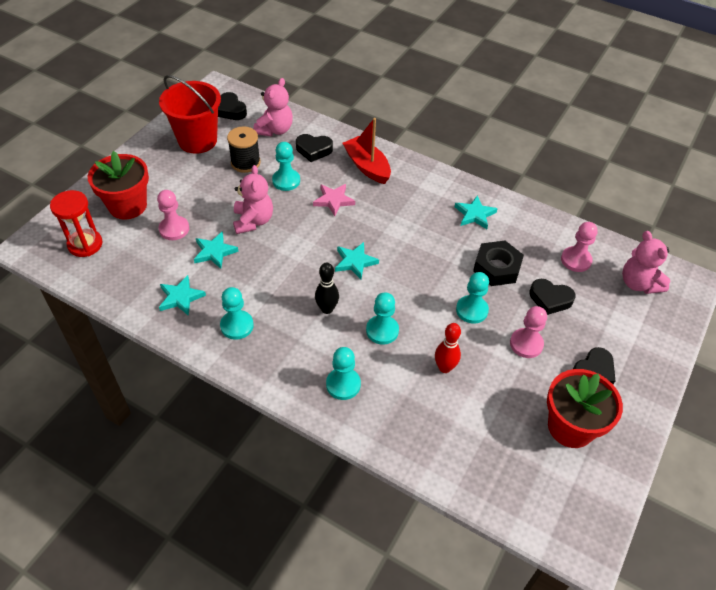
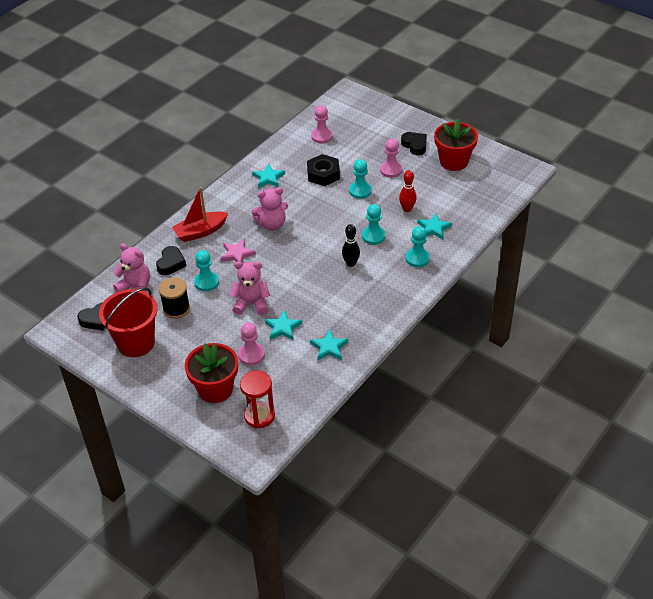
camera: 80 degrees left, 5 degrees down
turquoise pawn [220,287,254,340] -> none
turquoise star [335,242,379,279] -> turquoise star moved to [417,214,452,240]
black heart [529,279,576,315] -> none
pink teddy bear [622,231,671,294] -> pink teddy bear moved to [251,187,288,231]

